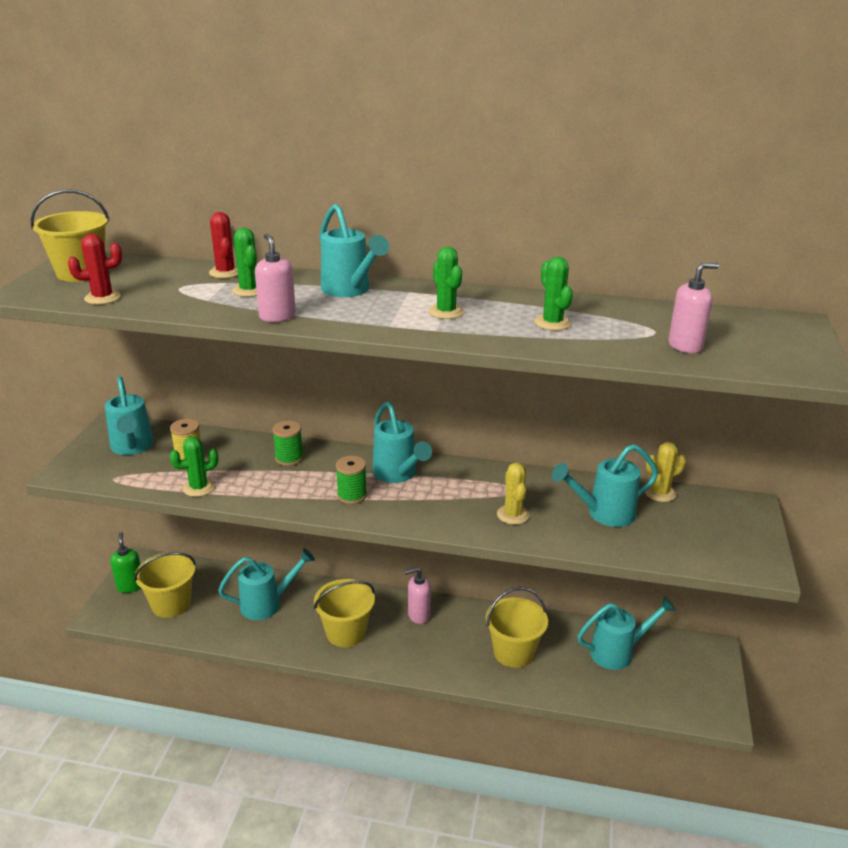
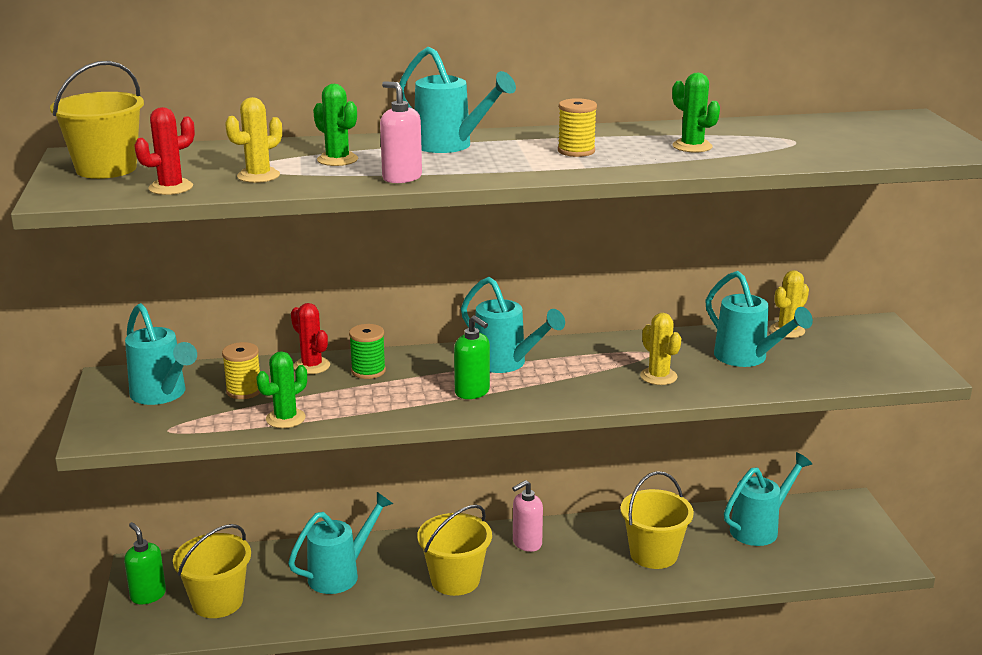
camera: 20 degrees left, 5 degrees down
red cactus [209,212,238,278] -> red cactus moved to [291,303,330,374]
green spool [336,456,367,504] -> green soap dispenser [454,315,490,399]
green cactus [428,247,464,319] -> yellow spool [558,98,597,157]
turquoise watering can [552,444,658,527] -> turquoise watering can turned 90 degrees counterclockwise [705,271,813,367]
pink soap dispenser [668,263,719,353] -> none
none -> yellow cactus [225,97,282,183]

